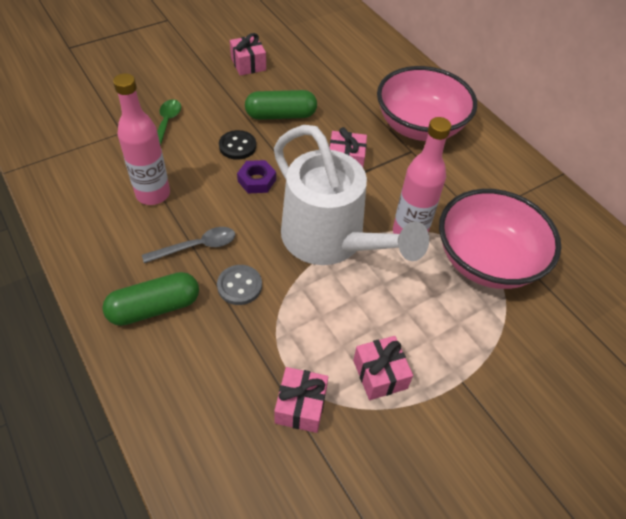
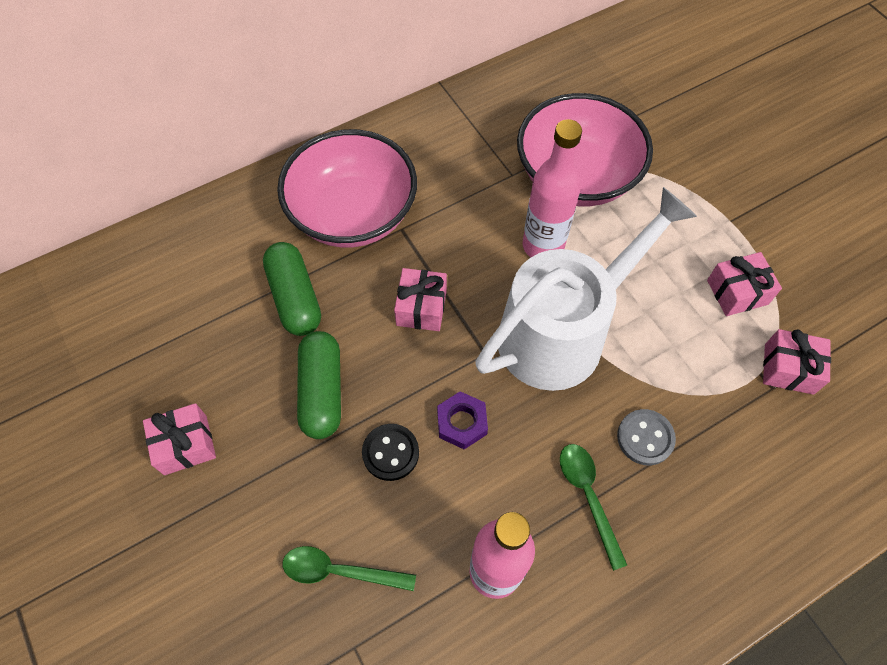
camera: 85 degrees left, 10 degrees up
green capsule [102,272,199,326] -> green capsule moved to [263,242,321,336]
grey spoon [142,227,235,263] -> green spoon [560,444,627,571]

